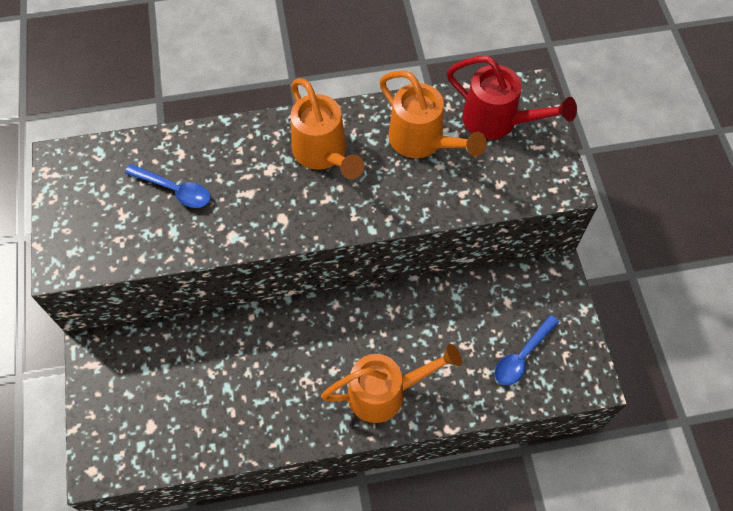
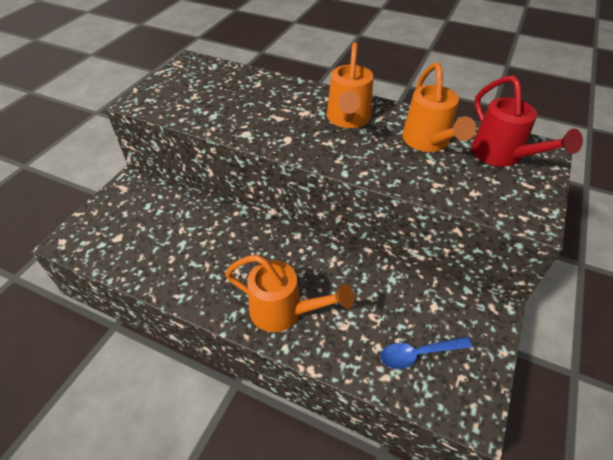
camera: 35 degrees right, 15 degrees down
blue spoon [125,164,211,208] -> none

